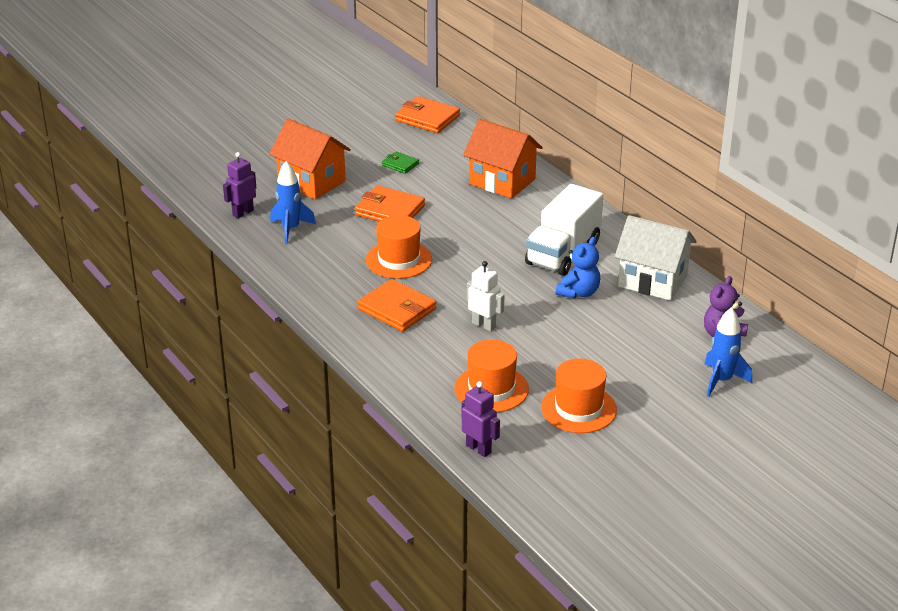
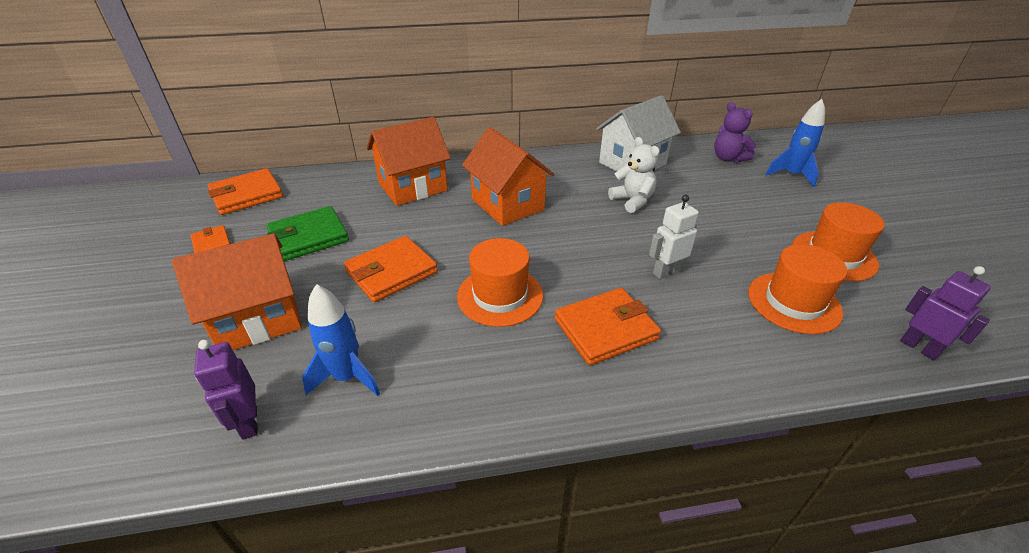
camera: 65 degrees left, 5 degrees up
green wallet [382,151,419,174] -> green wallet [266,206,349,261], size x1.82
purple robot [462,381,500,457] -> purple robot turned 75 degrees clockwise [900,266,991,360]
white truck [525,184,603,276] -> none
blue teddy bear [556,237,600,298] -> white teddy bear [608,137,660,213]
none -> orange wallet [190,225,230,253]
none -> orange house [462,127,555,226]

